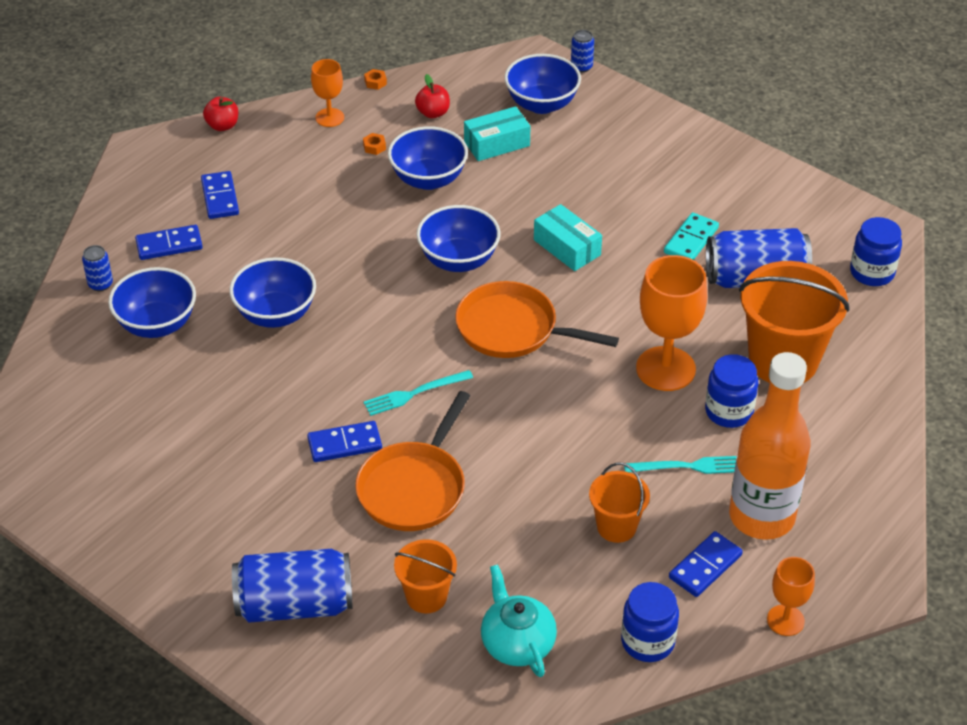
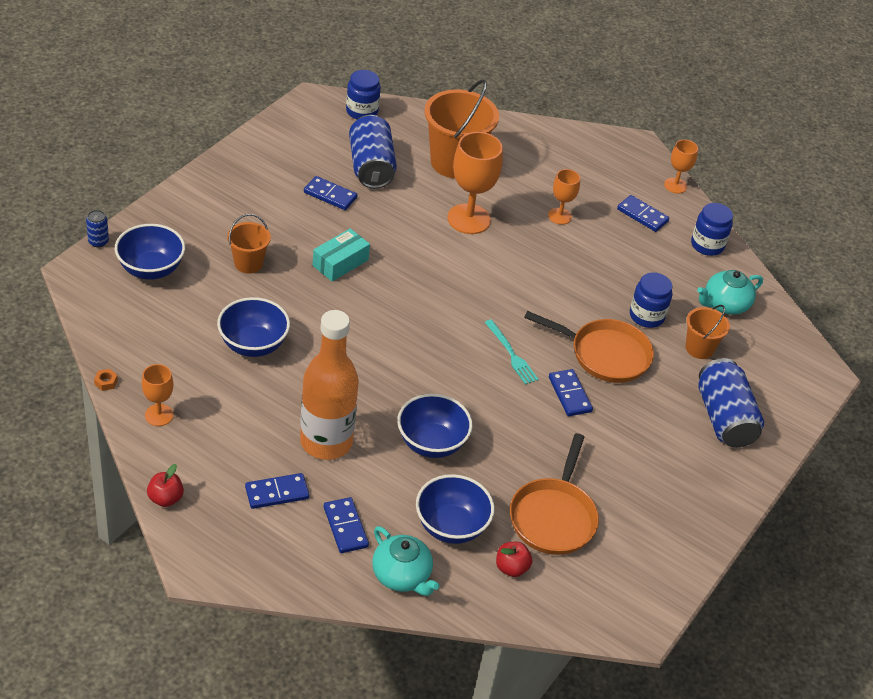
camera: 100 degrees left, 0 degrees up
blue can [82,245,113,291] -> turquoise teapot [372,526,439,596]
orange nut [363,133,386,155] -> none
red apple [415,74,450,118] -> red apple moved to [496,542,532,577]
blue bowl [417,205,500,272] -> none
orange pan [455,281,619,358] -> orange pan moved to [510,433,599,555]
turquoise box [464,106,530,161] -> none
orange bucket [589,463,650,543] -> orange bucket moved to [227,214,271,274]
turquoise fork [624,456,737,474] -> orange goblet [548,169,580,225]
turquoise domino [664,213,719,260] -> blue domino [304,176,357,210]
blue jar [705,354,758,428] -> blue jar moved to [630,272,673,328]
orange bottle [729,352,811,540] -> orange bottle moved to [300,310,359,460]

